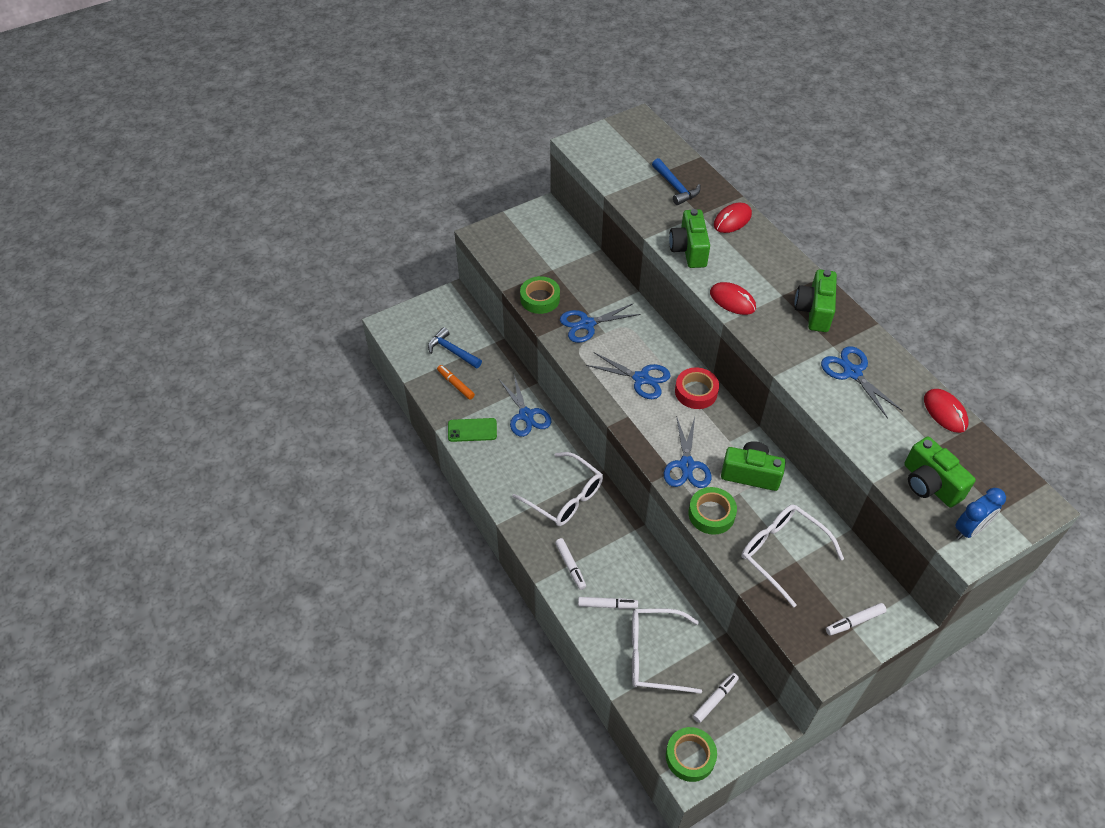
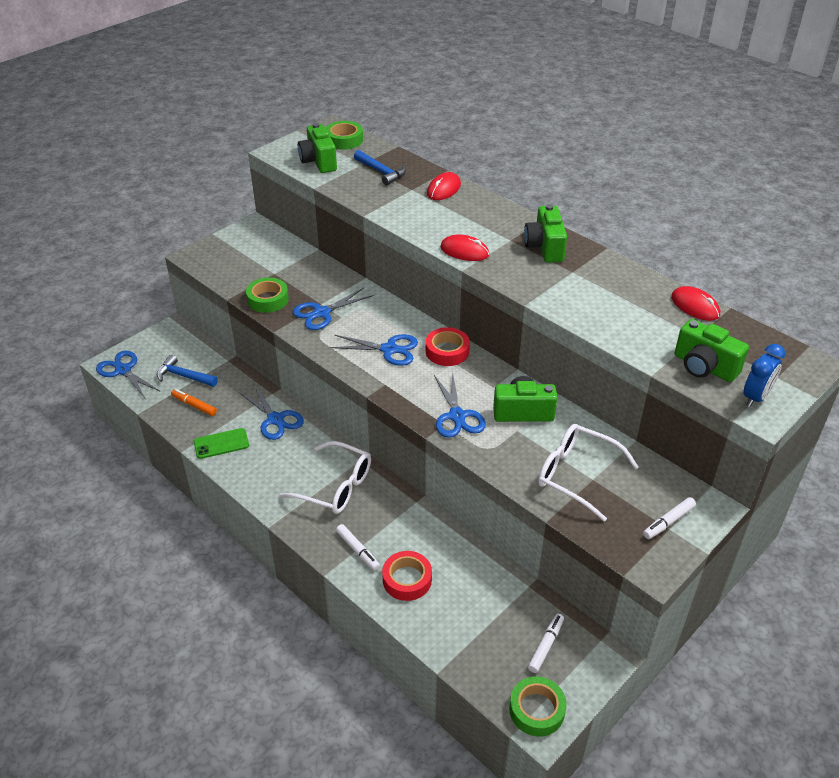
camera: 15 degrees left, 10 degrees down
white marker [578,597,638,609] -> red tape [382,551,432,601]
white glasses [632,609,702,694] -> none
green camera [669,209,710,268] -> green camera moved to [298,123,337,173]
green tape [688,487,737,535] -> green tape moved to [326,121,363,150]
blue scissors [821,346,903,419] -> blue scissors moved to [96,351,161,398]

